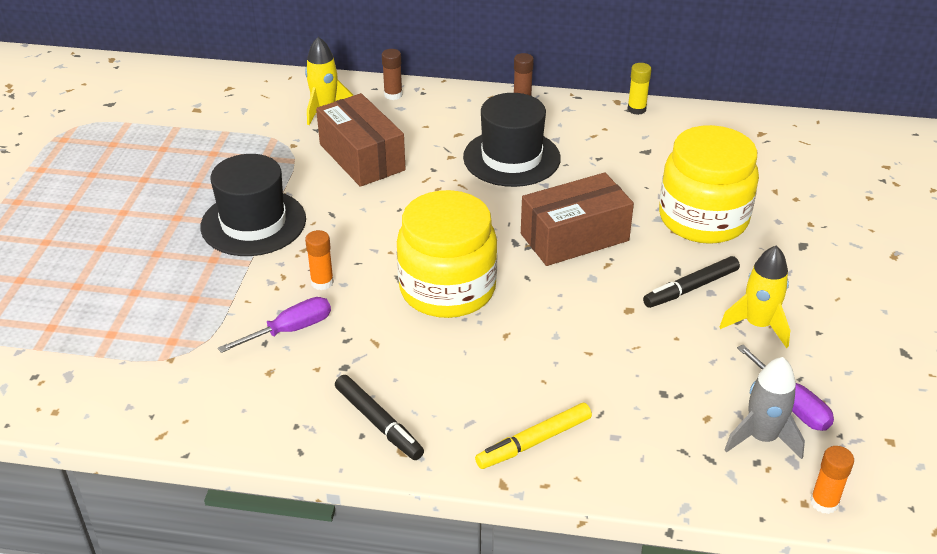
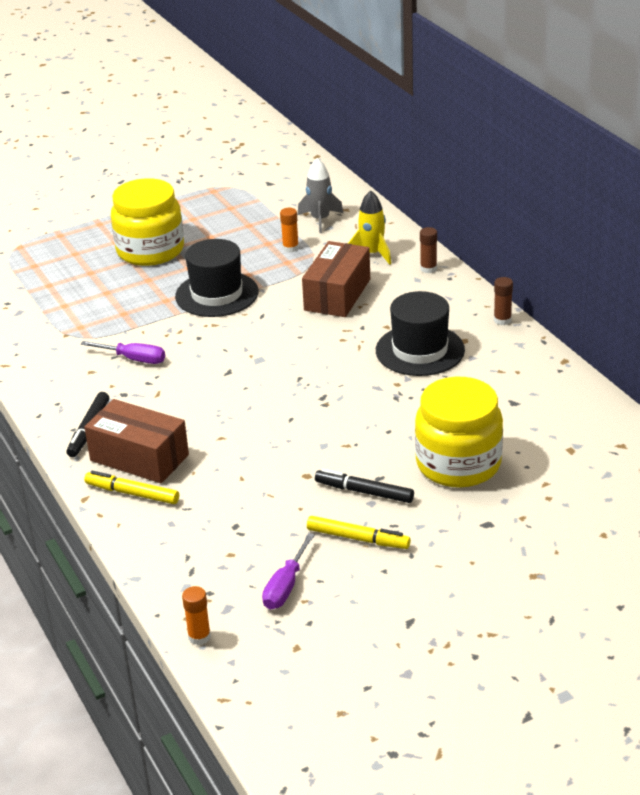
camera: 55 degrees right, 5 degrees down
orange glue stick [305,230,334,290] -> orange glue stick moved to [280,208,299,252]
yellow jar [397,190,498,318] -> yellow jar moved to [111,178,184,266]
brown box [521,172,634,266] -> brown box moved to [84,399,189,483]
yellow glue stick [627,63,652,115] -> none
yellow rocket [720,245,790,348] -> yellow marker [307,516,411,549]
grey rocket [724,357,805,459] -> grey rocket moved to [298,158,343,233]

